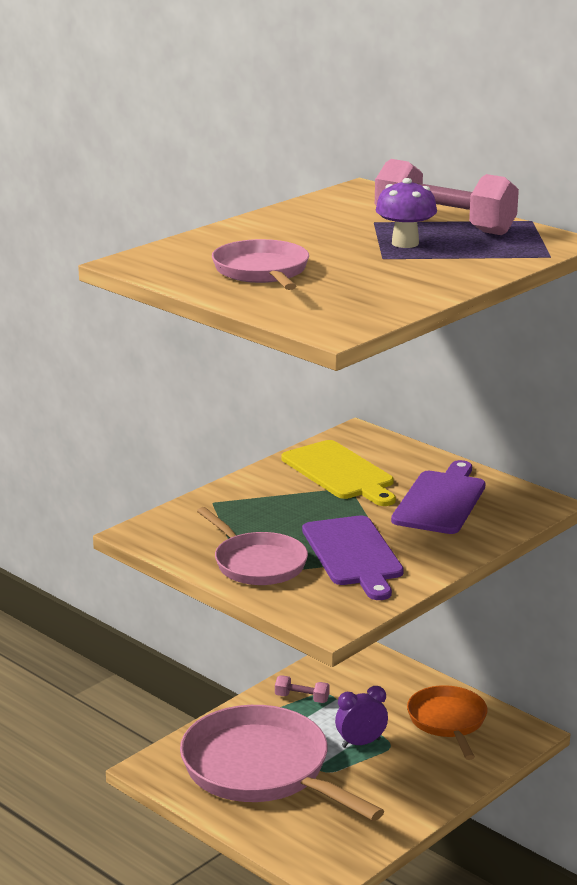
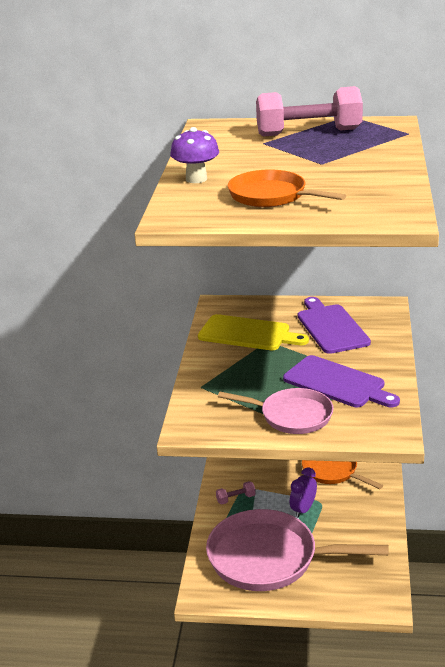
camera: 35 degrees left, 5 degrees up
pink pan [212,239,309,290] -> orange pan [228,169,346,207]
purple mushroom [376,178,437,248] -> purple mushroom moved to [170,127,219,183]

